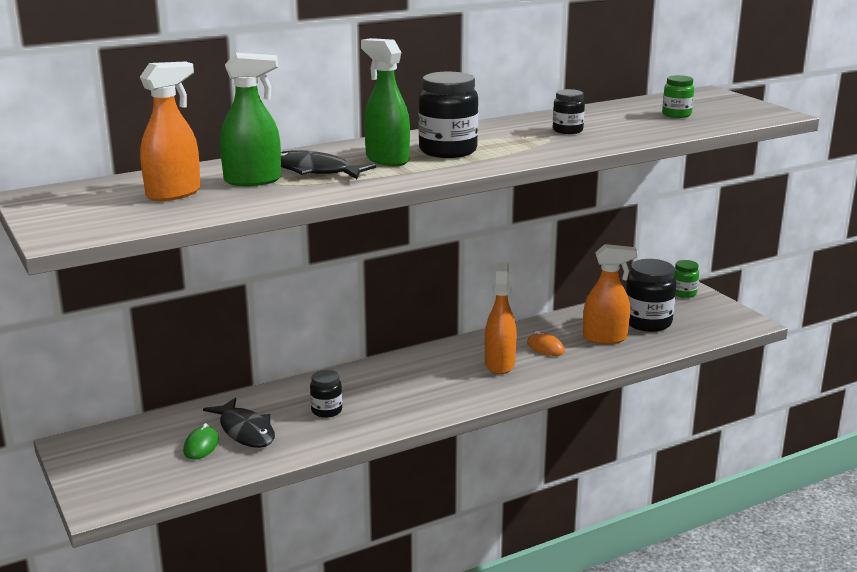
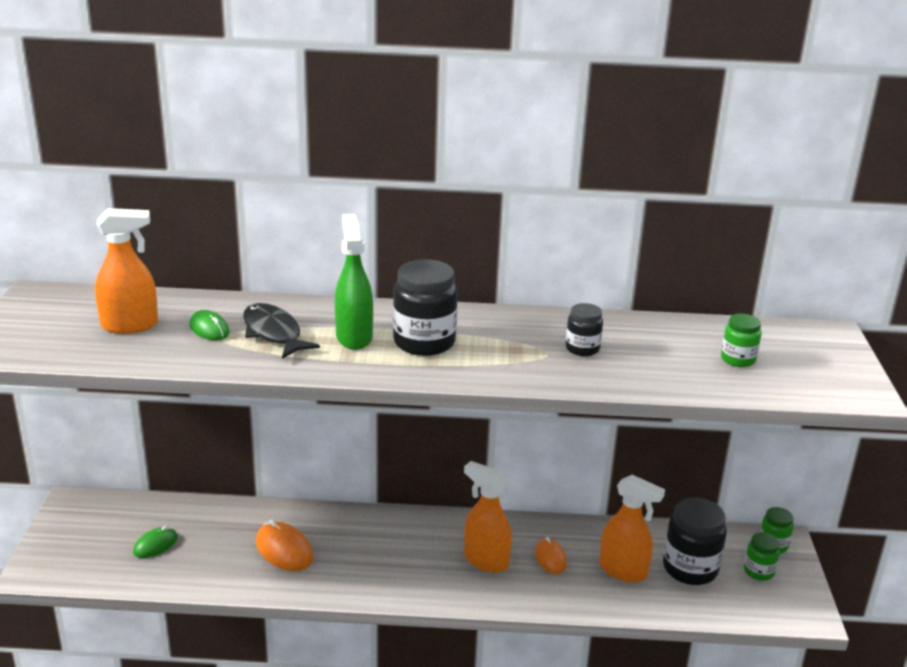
camera: 30 degrees right, 5 degrees up
black fish [203,397,275,448] -> none
green spray bottle [220,53,281,186] -> green mouse [189,310,230,340]
black jar [310,370,342,418] -> orange mouse [256,520,313,571]
orange spray bottle [485,262,517,374] -> orange spray bottle turned 90 degrees counterclockwise [464,461,512,573]
none -> green jar [744,532,780,581]

